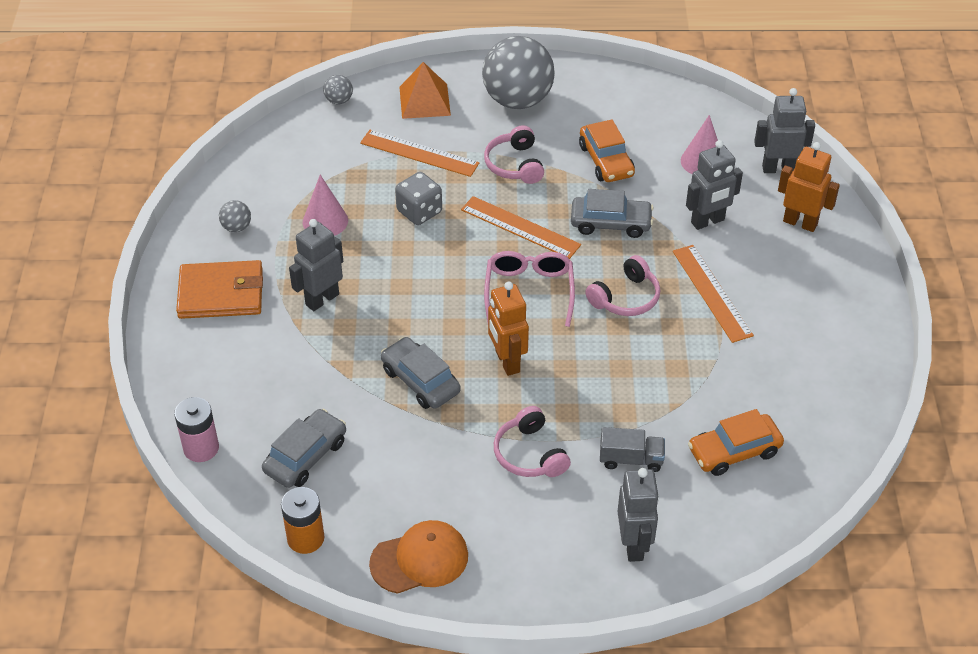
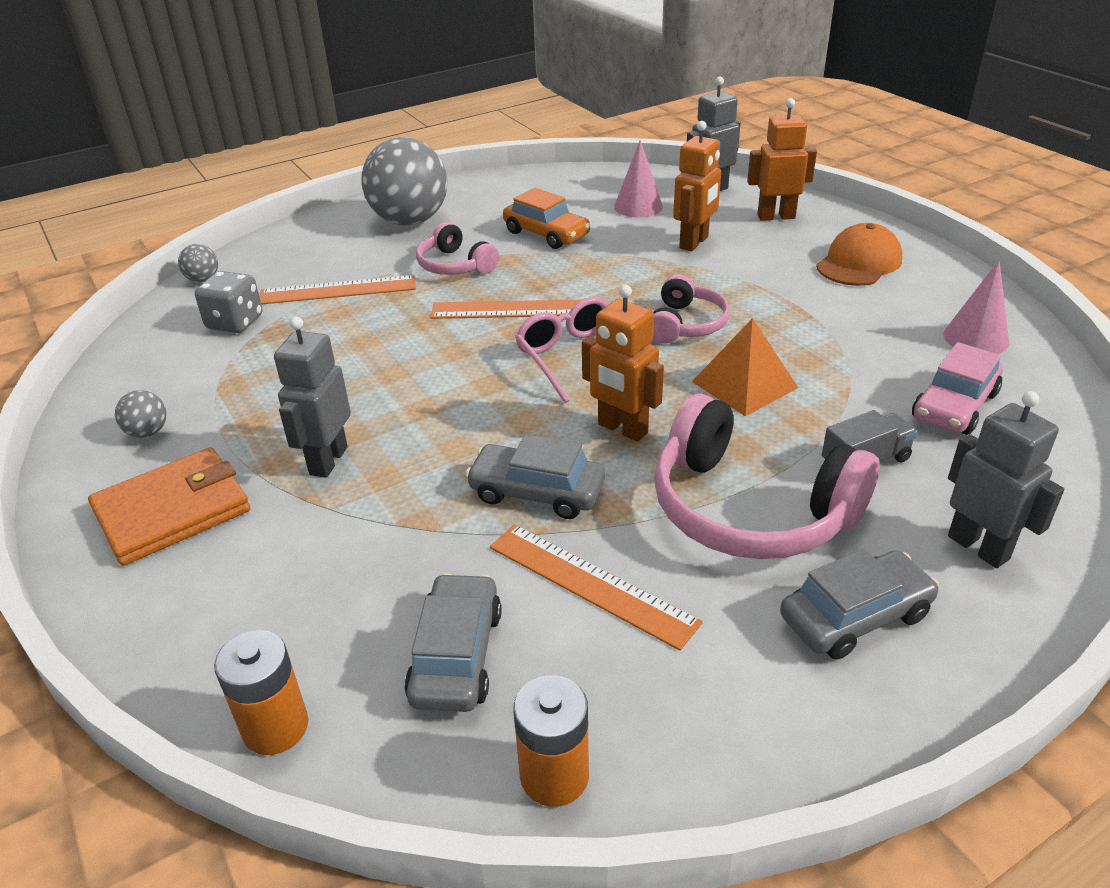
camera: 30 degrees left, 10 degrees down
pink battery [174,397,219,462] -> orange battery [214,630,309,755]
pink cone [303,175,348,236] -> pink cone moved to [944,260,1010,354]
orange cap [369,520,468,594] -> orange cap moved to [816,223,902,286]
grey dice [395,172,442,225] -> grey dice moved to [195,271,263,333]
orange pyramid [399,62,451,119] -> orange pyramid moved to [692,318,798,416]
pink headphones [494,406,571,477] -> pink headphones [654,394,880,559], size x1.82
grey car [571,189,654,238] -> grey car moved to [780,549,939,660]
orange ruler [673,245,754,343] -> orange ruler moved to [490,524,703,651]
grey robot [686,140,743,230] -> orange robot [673,121,721,251]
orange car [688,409,784,476] -> pink car [912,342,1003,435]

